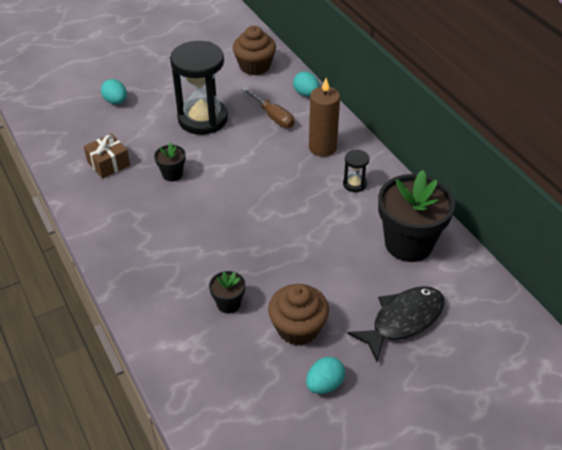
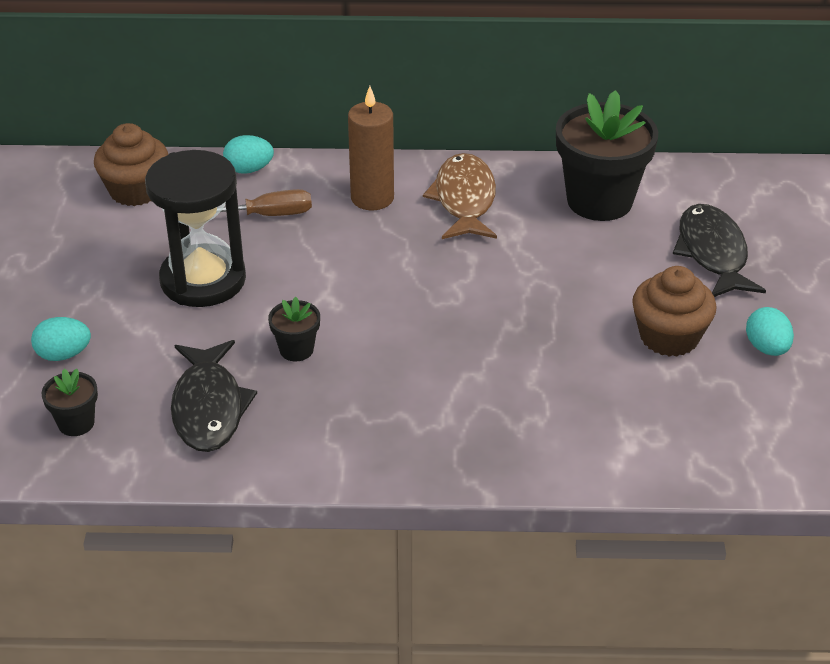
camera: 60 degrees left, 5 degrees down
brown gift [84,133,130,179] -> black fish [171,340,257,452]
black flower pot [209,271,246,314] -> black flower pot moved to [41,369,98,436]
black hourglass [343,150,370,192] -> brown fish [423,153,497,239]

